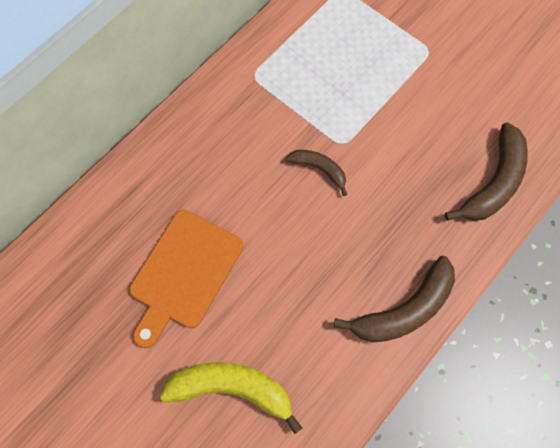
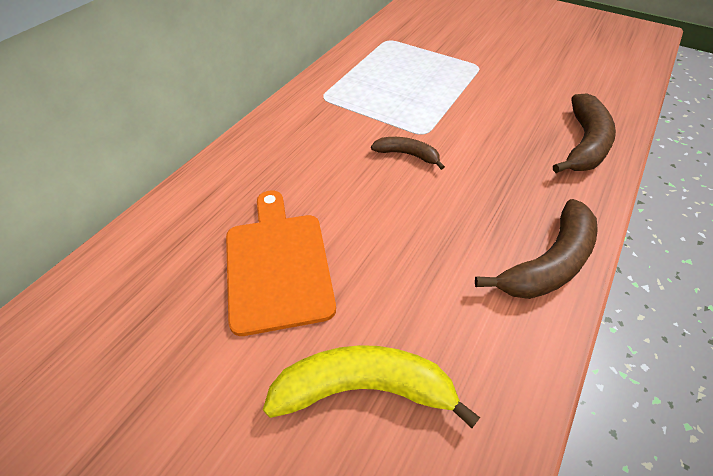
camera: 10 degrees left, 20 degrees down
orange cutting board [129,210,243,348] -> orange cutting board turned 150 degrees clockwise [226,191,336,336]

